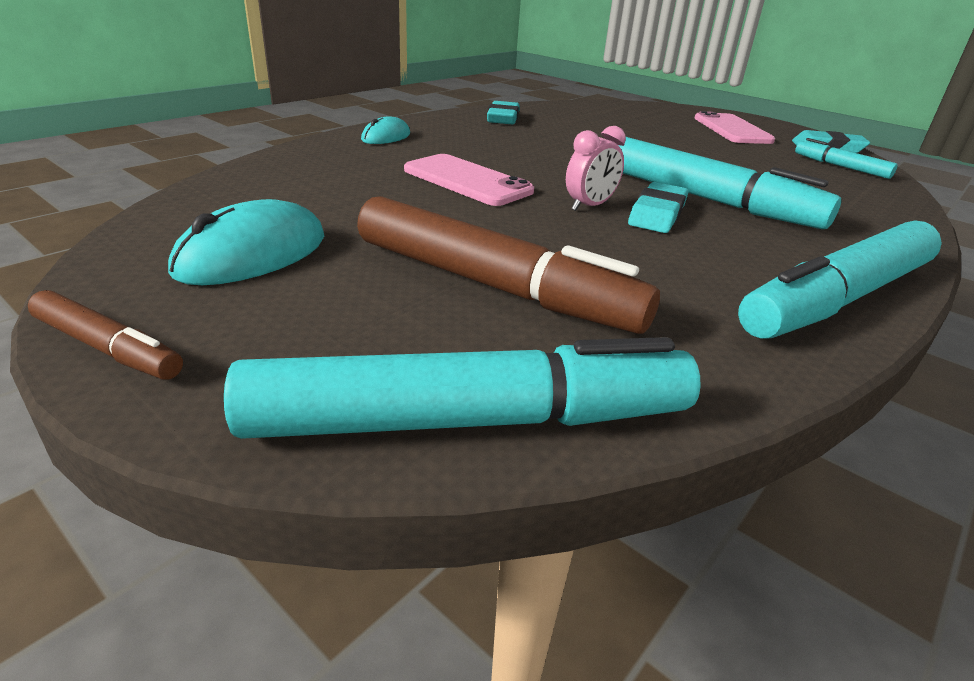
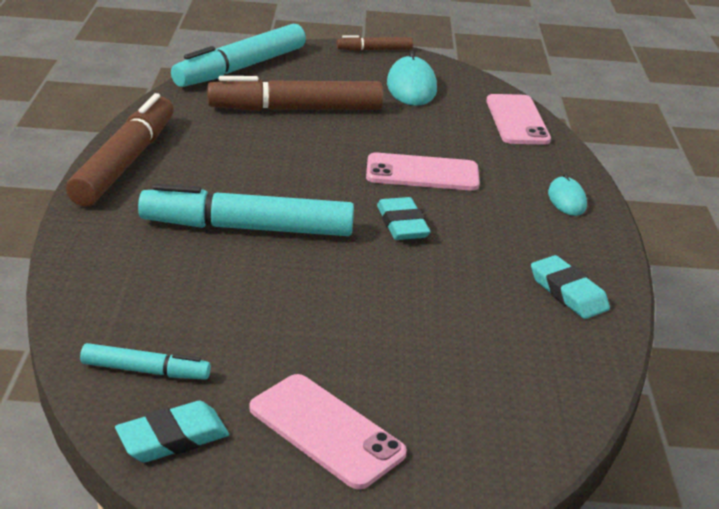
camera: 140 degrees right, 0 degrees up
pink clock [566,126,626,211] -> none
turquoise eraser [628,182,688,233] -> turquoise eraser moved to [377,197,430,240]
turquoise marker [738,220,942,339] -> brown marker [66,93,174,206]
none -> pink phone [486,94,551,145]

